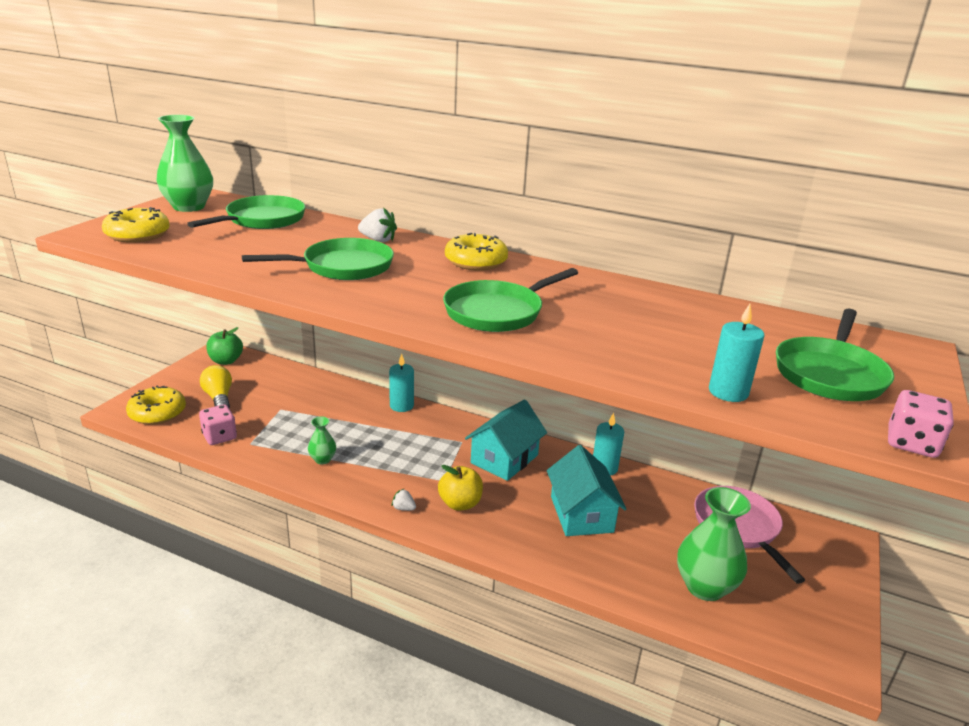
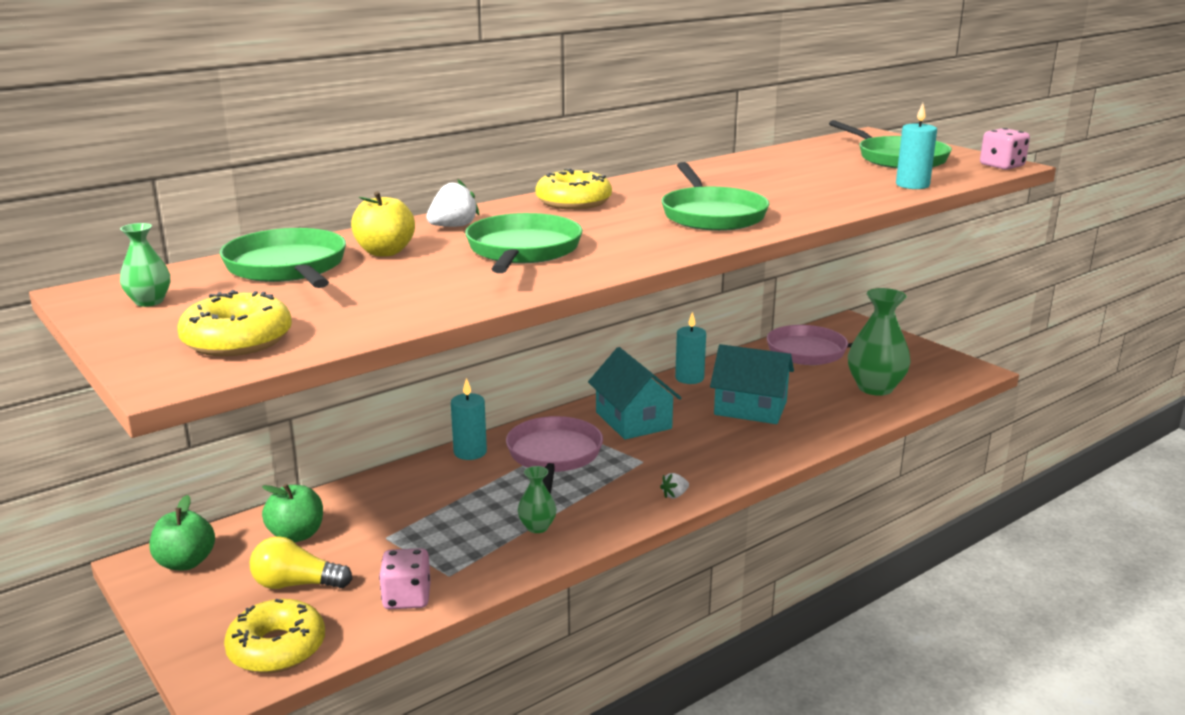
camera: 60 degrees left, 5 degrees down
green vase [156,115,213,212] -> green vase [120,223,170,307], size x0.50
yellow apple [438,465,483,511] -> yellow apple moved to [351,191,415,257]
none -> green apple [262,484,323,542]
none -> pink pan [506,416,603,494]

